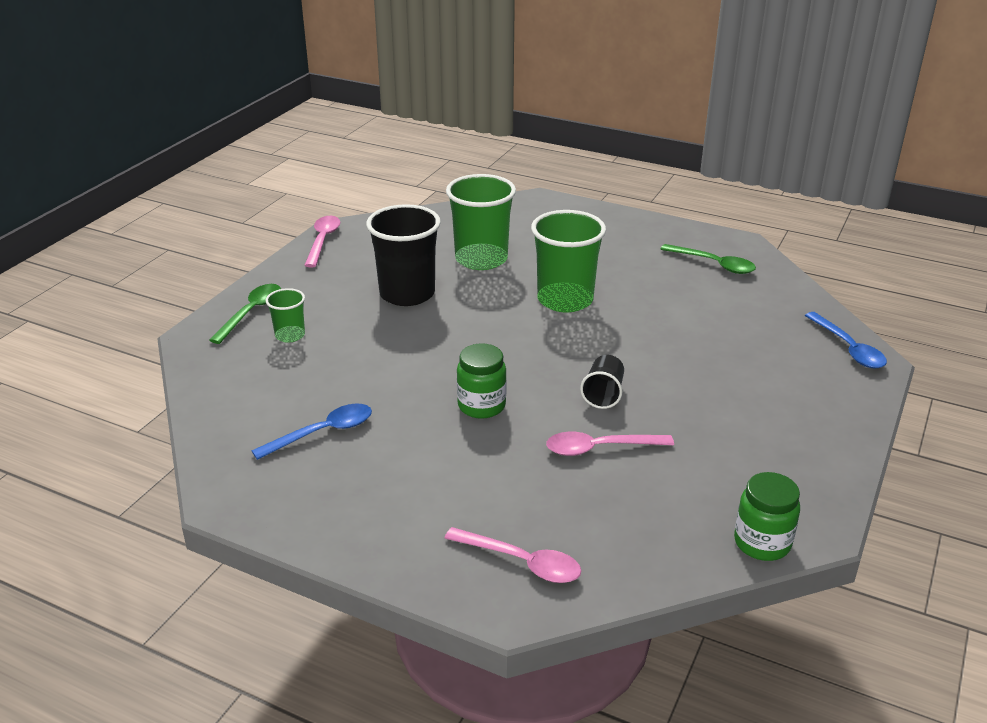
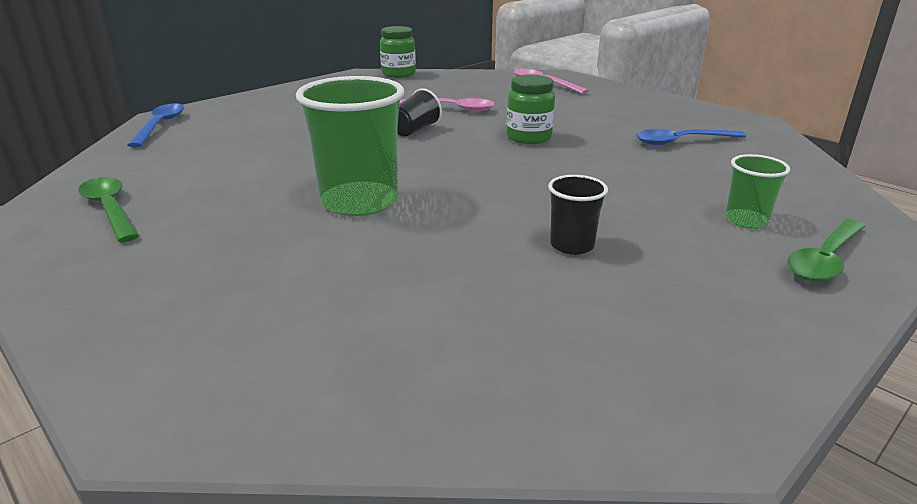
camera: 160 degrees left, 5 degrees down
pink spoon [304,216,340,267] -> none
black cup [366,204,441,306] -> black cup [548,175,608,255], size x0.50
green cup [446,174,516,270] -> none

